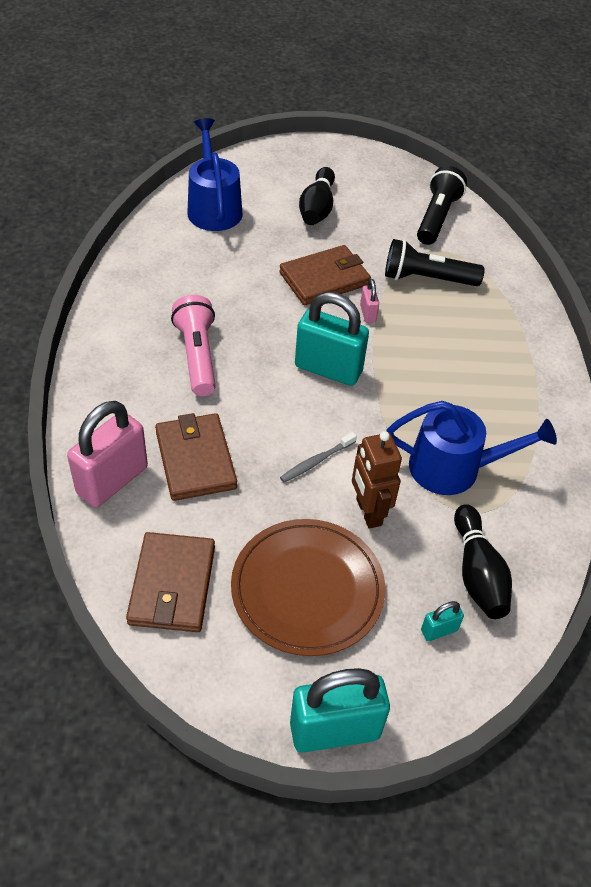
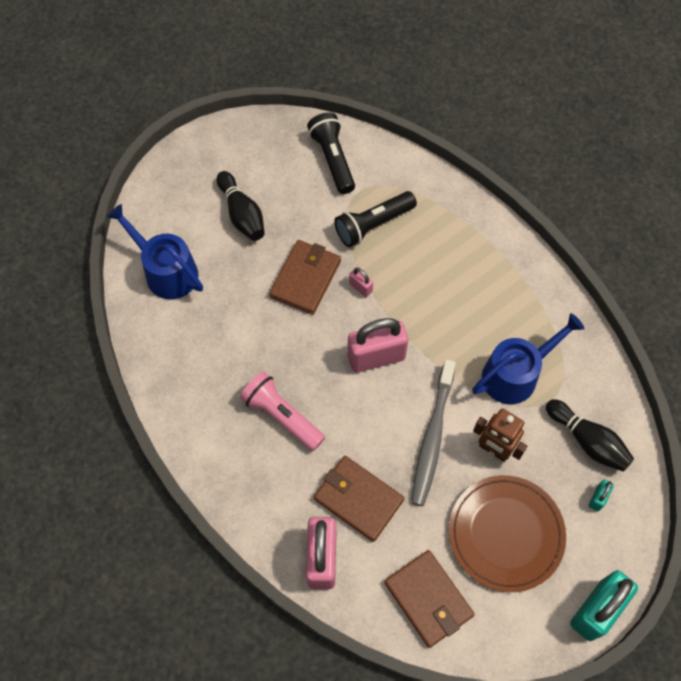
camera: 35 degrees left, 15 degrees up
grey toothbrush [280,432,357,482] -> grey toothbrush [411,359,456,506], size x2.04
turquoise padlock [295,292,369,386] -> pink padlock [348,318,408,373]

